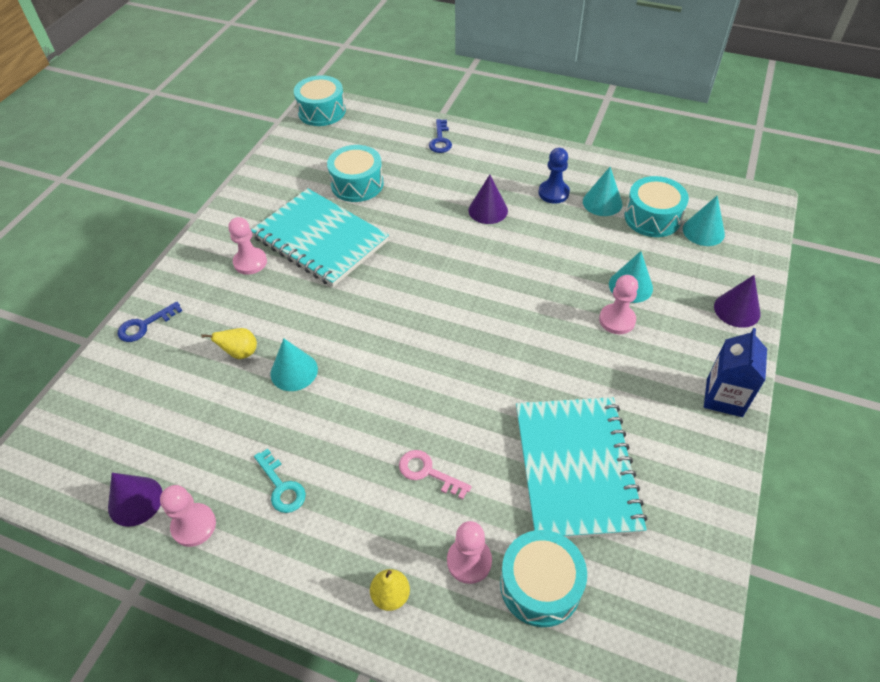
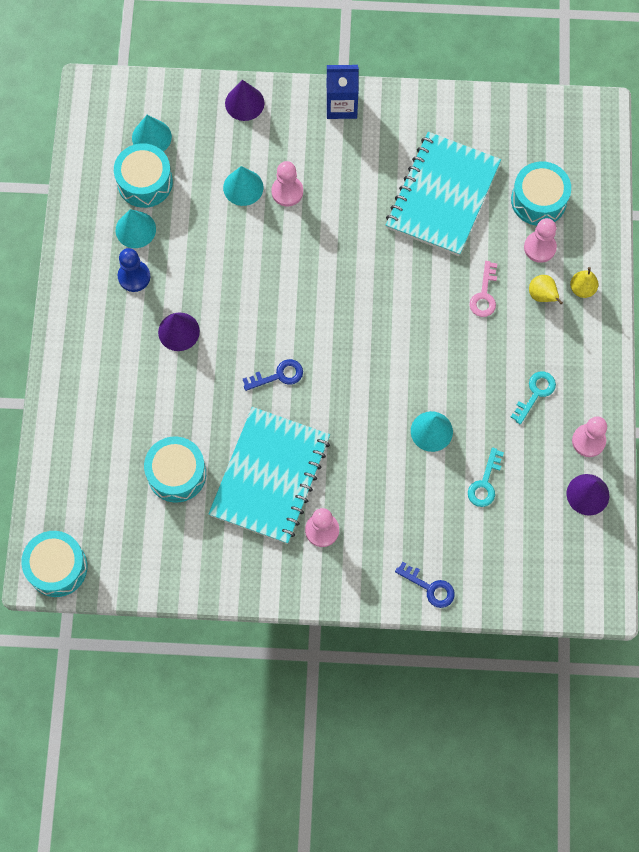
camera: 110 degrees left, 20 degrees up
yellow pear [201,328,257,359] -> yellow pear moved to [529,275,563,304]
blue key [429,119,452,153] -> blue key moved to [243,359,303,391]
turquoise notebook [516,397,647,538] -> turquoise notebook turned 45 degrees counterclockwise [386,132,501,256]
none -> turquoise key [468,448,504,507]

